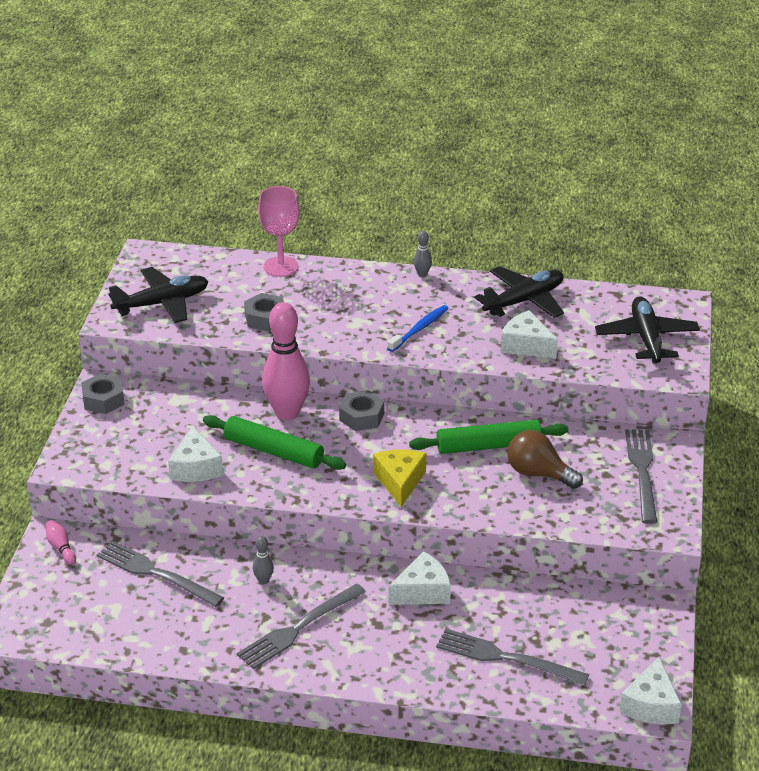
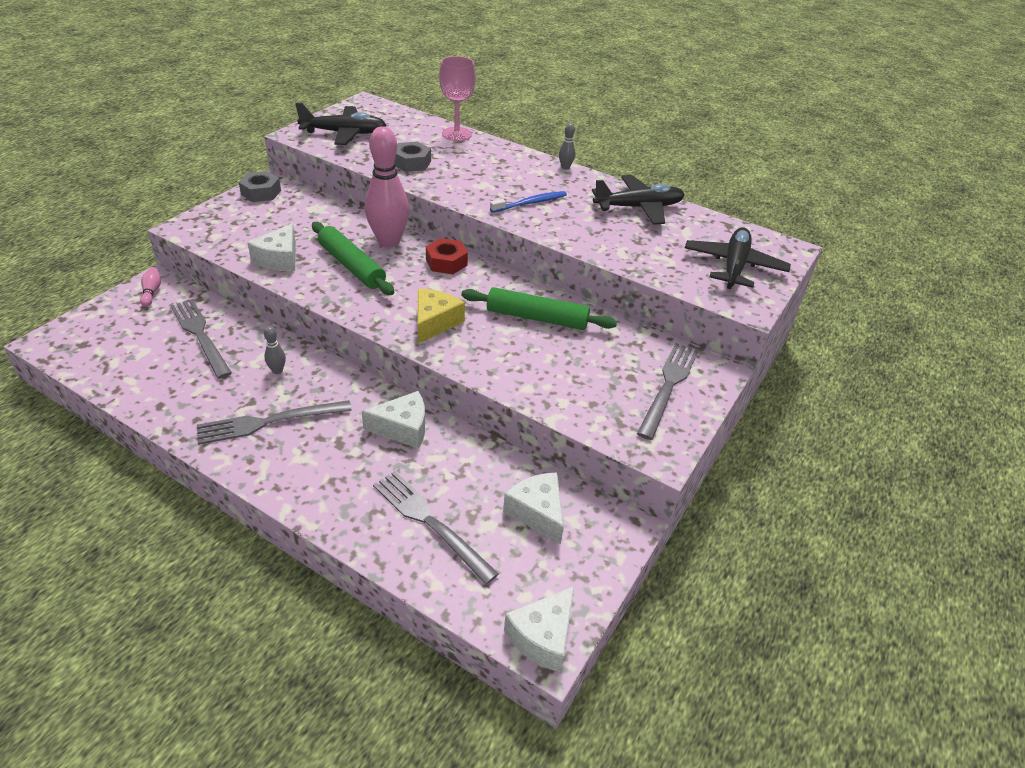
camera: 20 degrees right, 5 degrees up
grey nut [339,390,385,431] -> red nut [426,238,468,274]
white cheese [501,310,558,358] -> white cheese moved to [503,472,564,545]
brown light bulb [507,430,583,489] -> none

